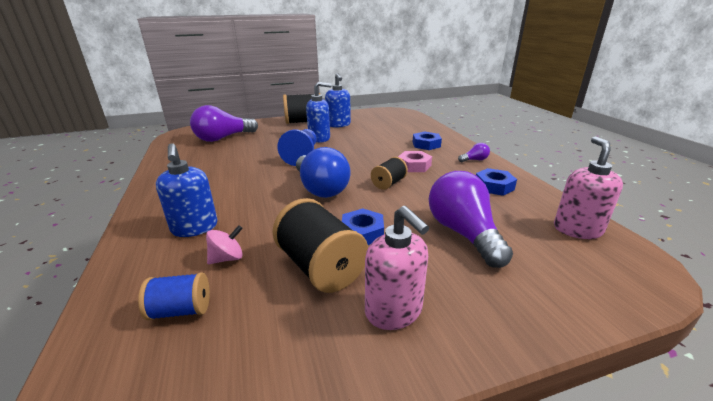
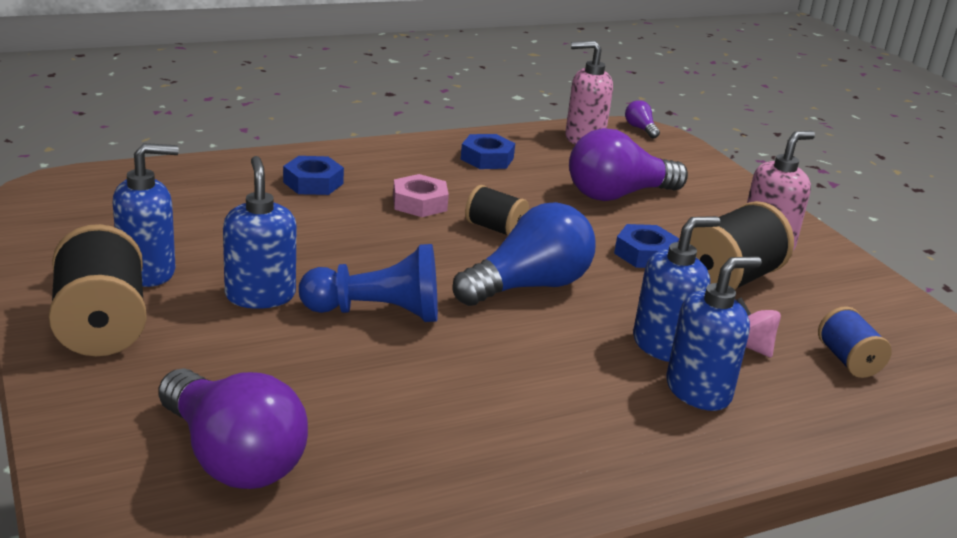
camera: 100 degrees left, 0 degrees up
purple light bulb [458,143,490,162] -> purple light bulb moved to [625,100,660,139]
none -> blue soap dispenser [633,216,720,362]

